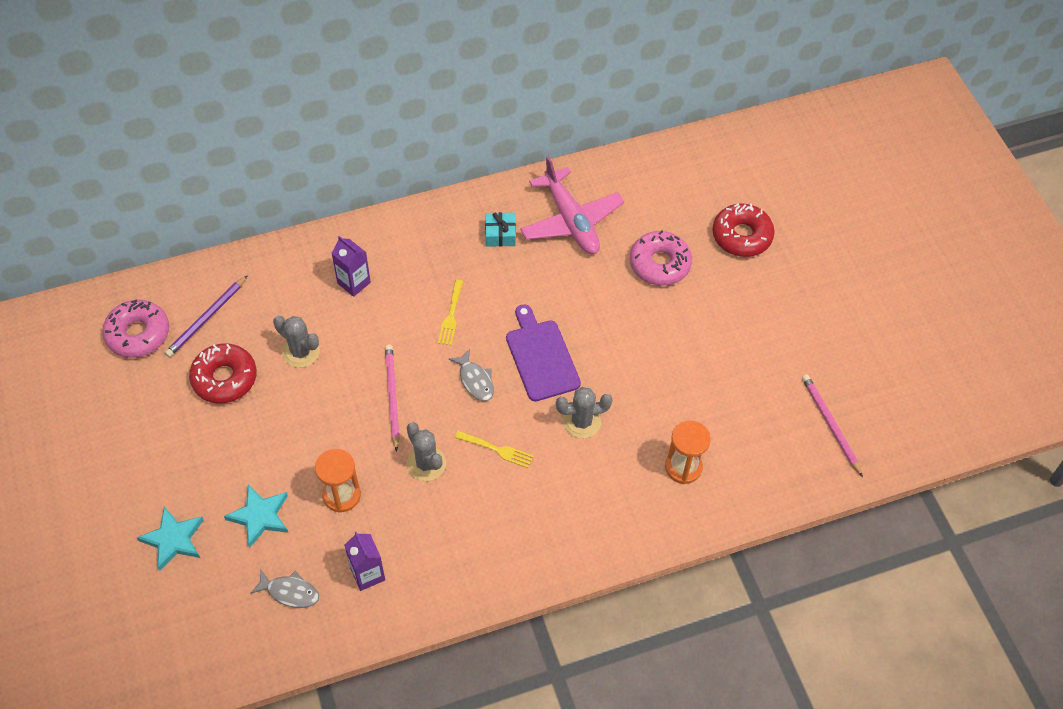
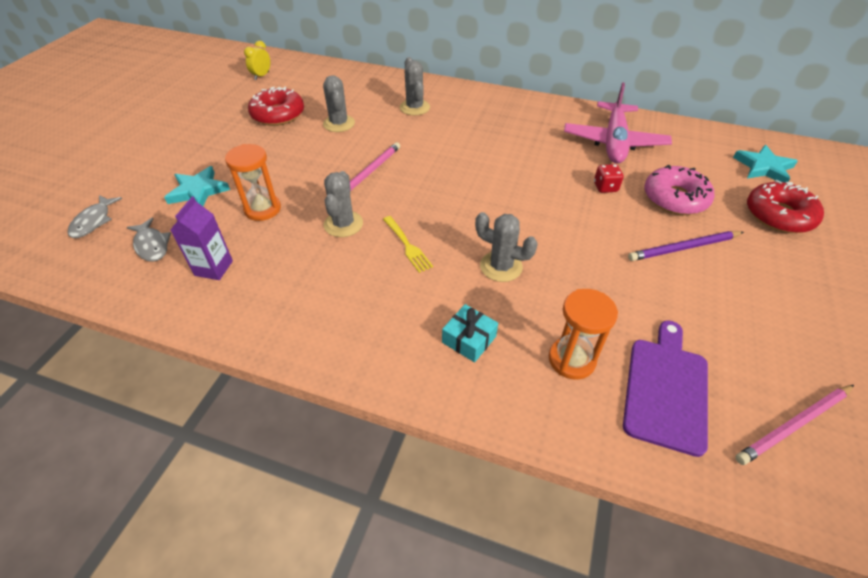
camera: 40 degrees right, 10 degrees down
pink donut [102,299,169,358] -> yellow clock [244,41,270,80]
turquoise star [137,507,204,571] -> turquoise star moved to [733,145,798,182]
purple pencil [165,275,248,357] -> purple pencil moved to [628,231,744,261]
purple carton [331,236,371,297] -> grey cactus [400,57,430,116]
yellow fork [438,280,463,346] -> none
grey fish [448,349,494,401] -> grey fish moved to [68,195,122,238]
turquoise gift [485,212,516,247] -> turquoise gift moved to [442,304,498,362]
purple cutting board [506,304,581,401] -> purple cutting board moved to [623,320,708,457]
pink pencil [802,374,863,477] -> pink pencil turned 135 degrees counterclockwise [735,385,854,465]
none -> red dice [594,164,624,193]

